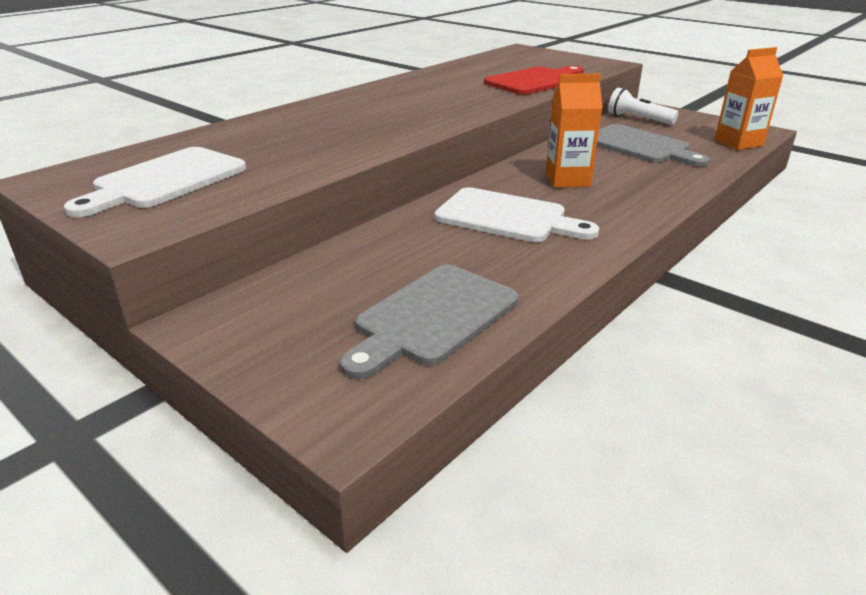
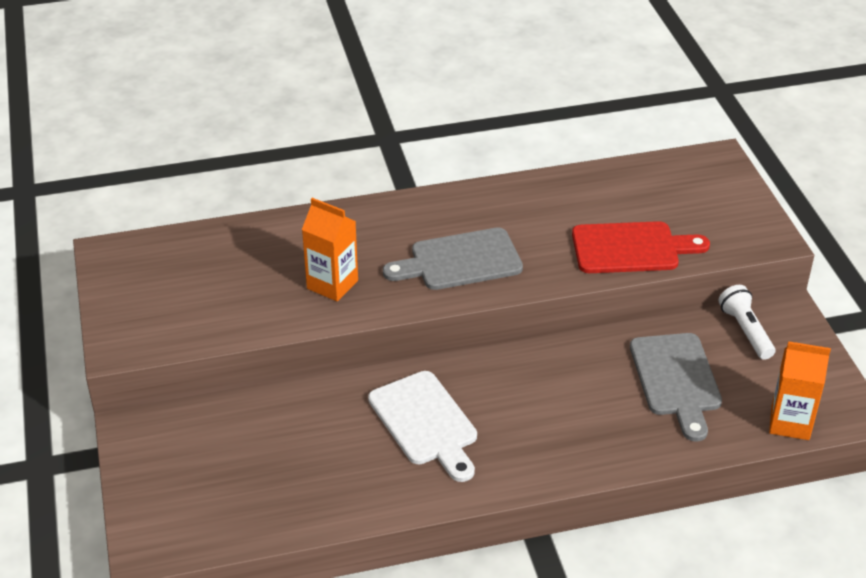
camera: 35 degrees right, 10 degrees up
white cutting board [64,147,246,217] -> none
grey cutting board [340,265,518,379] -> grey cutting board moved to [383,228,523,290]
orange carton [546,73,603,188] -> orange carton moved to [302,198,358,302]

